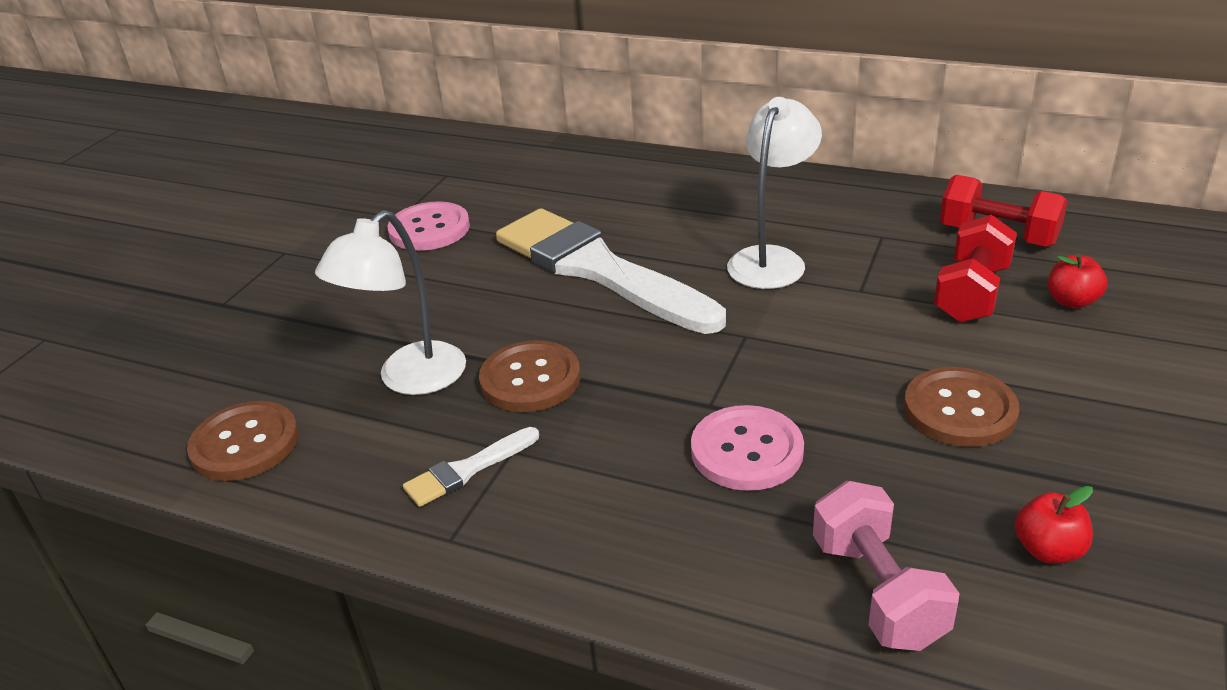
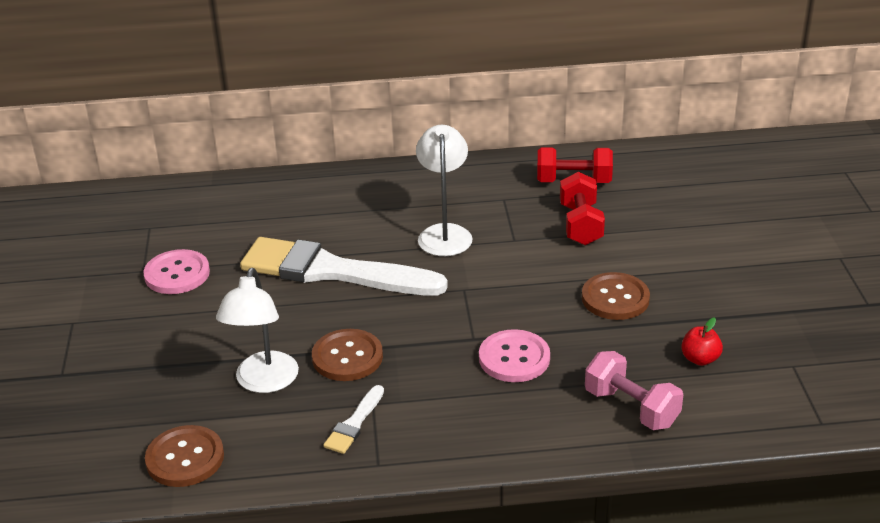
camera: 30 degrees left, 0 degrees up
red apple [1048,254,1107,309] -> none

